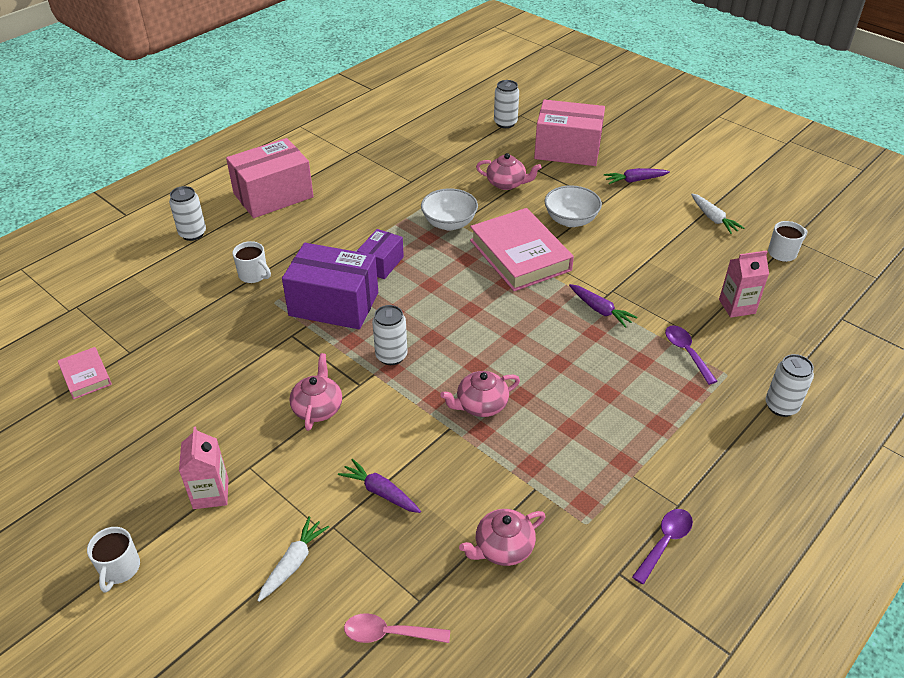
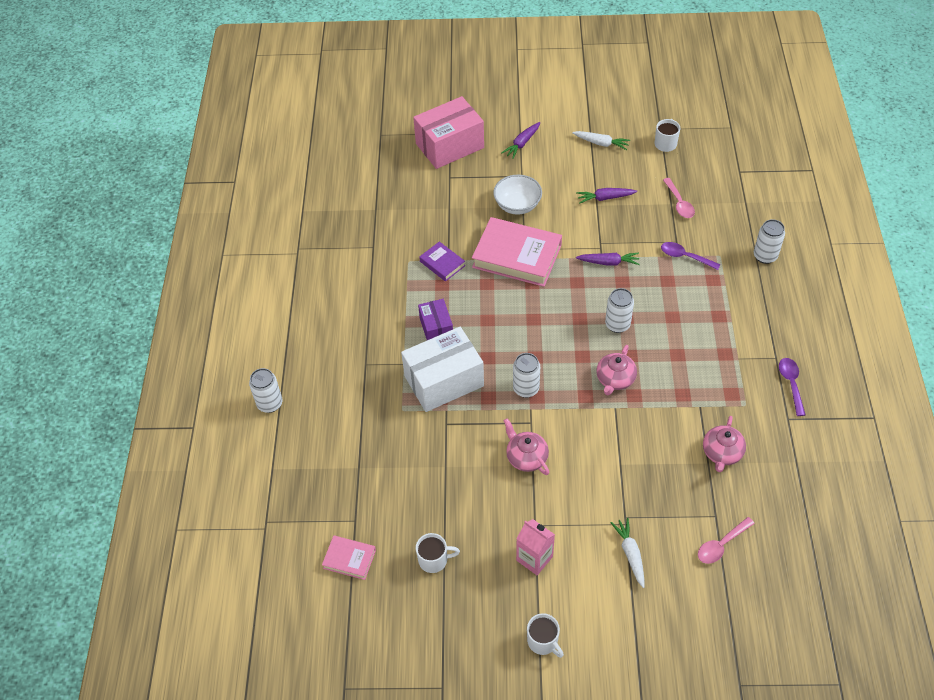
camera: 40 degrees left, 10 degrees up
pink box [226,138,314,218] -> none
white mug [232,241,271,283] -> white mug moved to [416,533,460,573]
purple box [282,243,378,329] -> white box [401,327,484,412]
purple carrot [338,459,421,513] -> purple carrot moved to [576,188,637,204]
white bowl [421,188,478,231] -> purple book [419,241,465,282]
pink teapot [476,153,542,190] -> none
white can [494,80,519,128] -> white can moved to [605,288,634,333]
pink carton [719,250,769,318] -> pink spoon [663,178,695,218]

